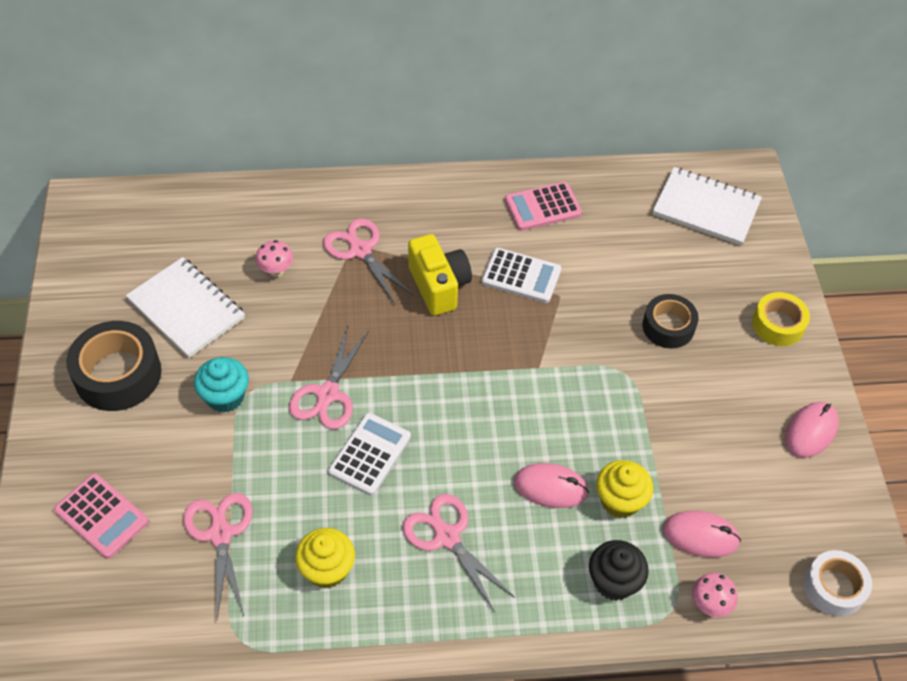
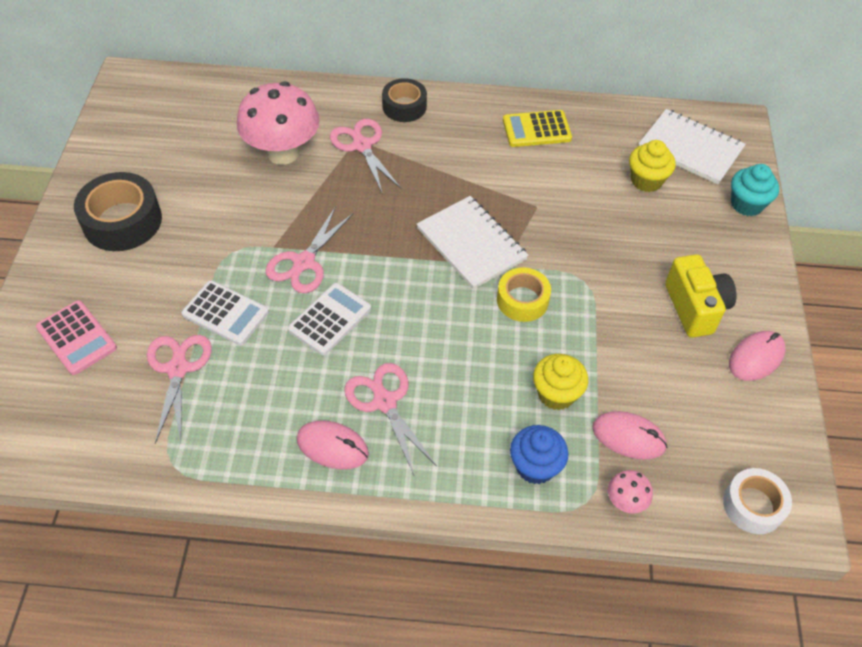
camera: 10 degrees right, 0 degrees up
white notebook [126,257,245,358] -> white notebook moved to [417,196,528,290]
turquoise cupcake [194,357,249,413] -> turquoise cupcake moved to [731,164,779,216]
pink mushroom [256,240,294,277] -> pink mushroom [237,82,320,165], size x2.34
yellow cupcake [295,528,355,588] -> yellow cupcake moved to [629,140,676,192]
yellow camera [408,234,472,316] -> yellow camera moved to [665,254,736,338]
white calculator [482,248,561,303] -> white calculator moved to [182,280,269,345]
pink calculator [505,182,582,231] -> yellow calculator [503,110,572,147]
pink mouse [514,463,589,508] -> pink mouse moved to [297,420,369,470]
black cupcake [589,540,649,601] -> blue cupcake [510,425,569,484]
black tape [642,294,699,349] -> black tape moved to [382,78,427,122]
yellow tape [752,292,810,346] -> yellow tape moved to [497,267,551,322]

